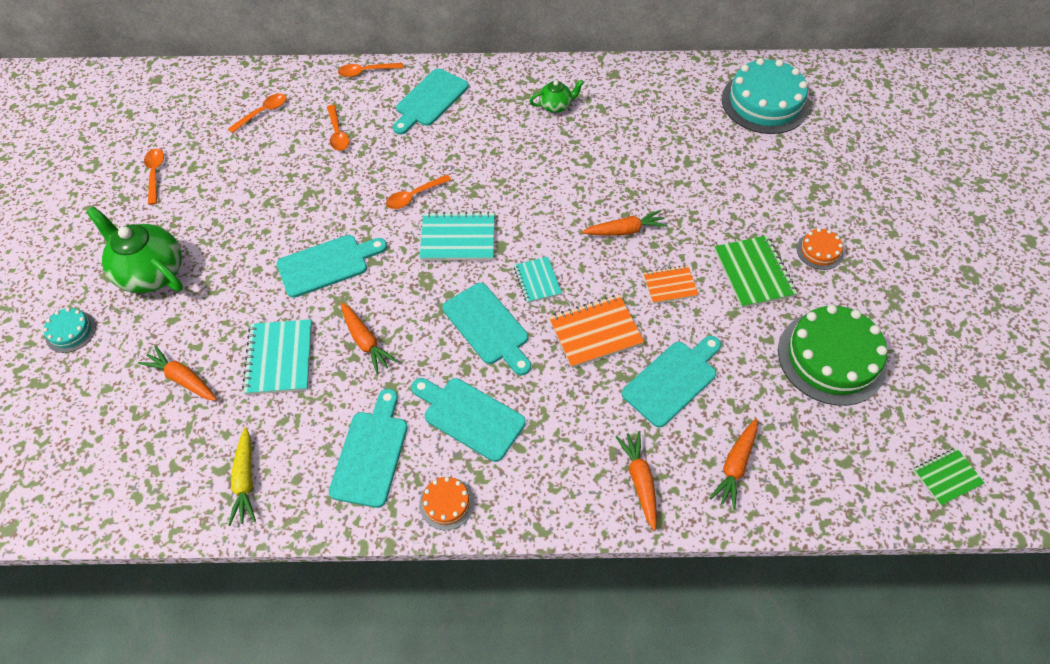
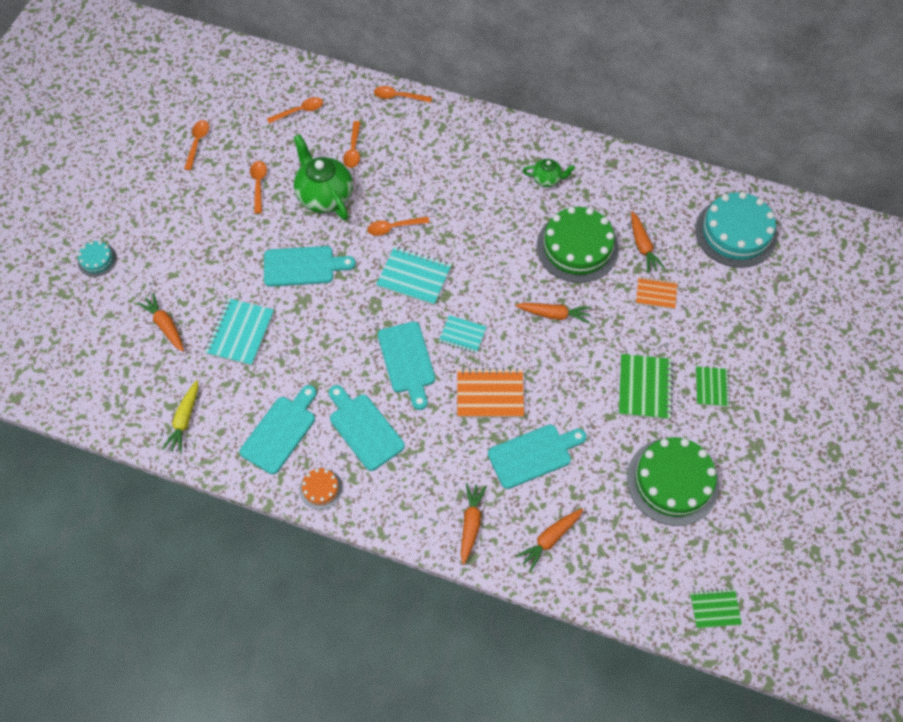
camera: 20 degrees right, 5 degrees up
green teapot [86,206,183,293] -> green teapot moved to [293,134,353,220]
orange carrot [341,303,398,374] -> orange carrot moved to [631,211,665,273]
turquoise cutting board [393,68,469,134] -> none
turquoise notebook [514,257,562,303] -> turquoise notebook turned 75 degrees counterclockwise [439,315,487,353]
orange notebook [643,265,699,304] -> orange notebook moved to [636,277,677,309]
orange cake [797,228,843,270] -> green notebook [696,366,730,407]
none -> orange spoon [250,161,267,214]
none -> green cake [537,207,619,283]

